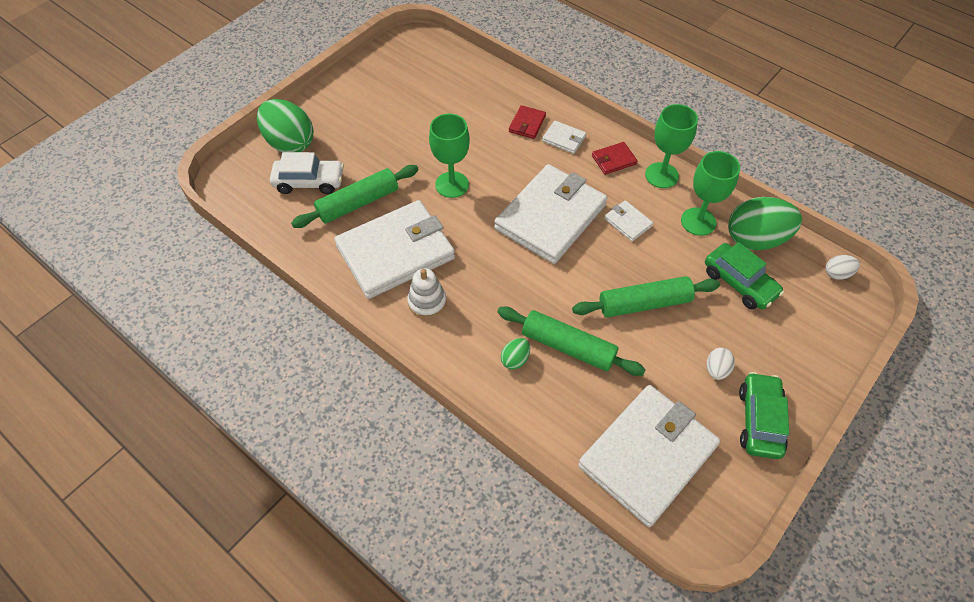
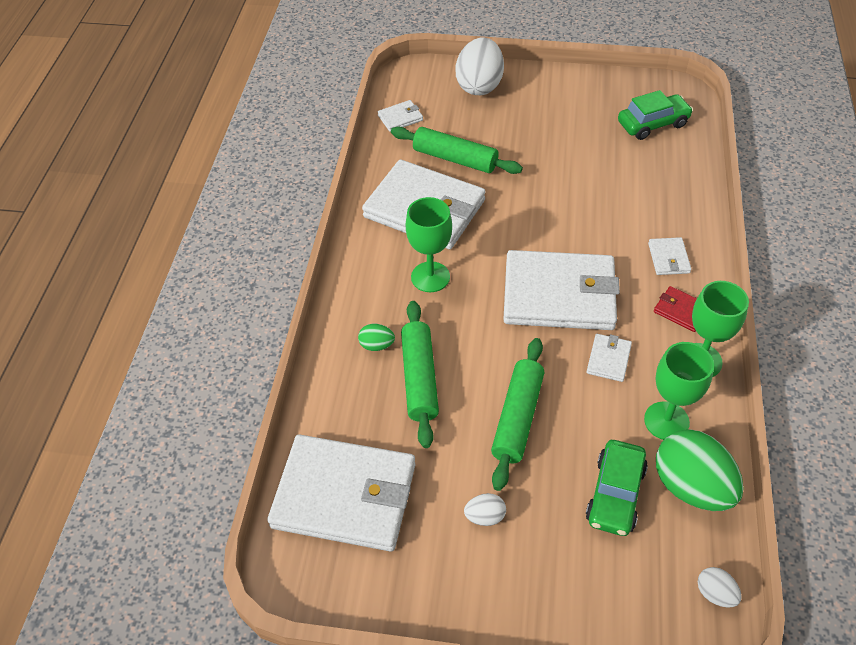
camera: 60 degrees right, 5 degrees down
green egg [257,99,314,152] -> white egg [455,38,504,95]
white car [270,152,344,194] -> none
white stacking toy [407,268,447,318] -> none
green goblet [429,114,470,198] -> green goblet moved to [406,197,452,292]
red wallet [509,105,546,139] -> none
green rolling pin [572,276,720,317] -> green rolling pin turned 60 degrees clockwise [491,338,544,491]
green car [739,372,789,459] -> green car moved to [618,90,693,140]
none -> white wallet [378,100,423,132]

